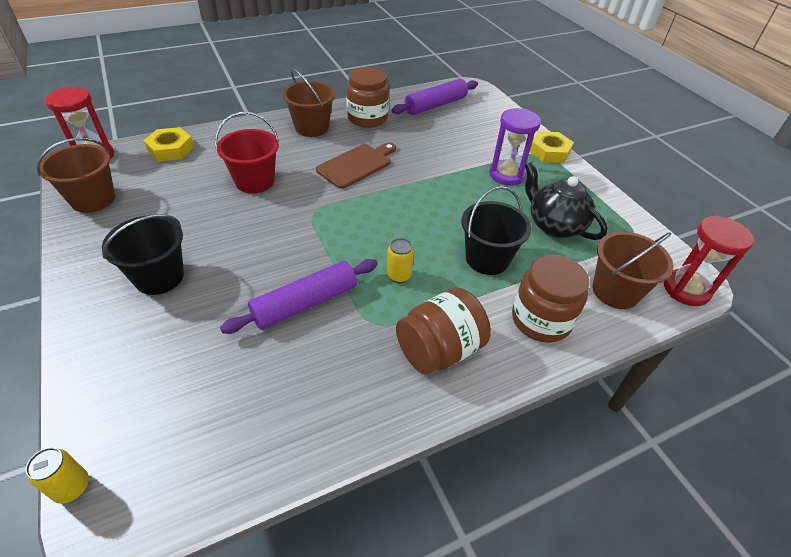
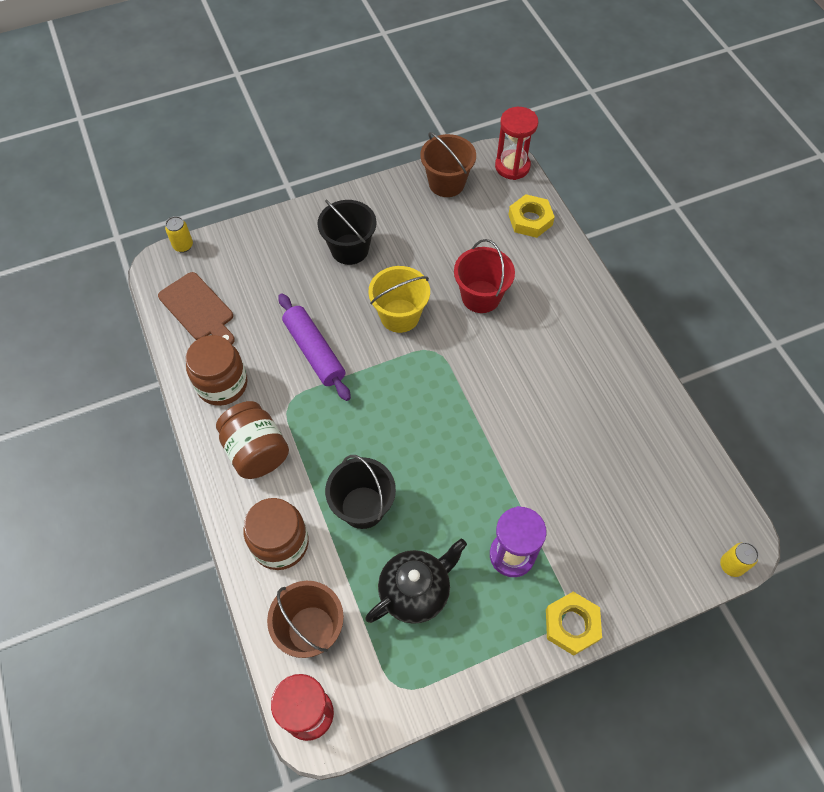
camera: 95 degrees right, 15 degrees up
brown bucket [282,68,335,137] -> none
brown cutting board [316,143,396,189] -> brown cutting board moved to [158,272,235,344]
brown jar [346,67,389,128] -> brown jar moved to [186,335,248,406]
yellow can [387,238,414,283] -> yellow can moved to [720,542,759,577]
purple rolling pin [391,79,478,115] -> none
none -> yellow bucket [368,266,430,333]

